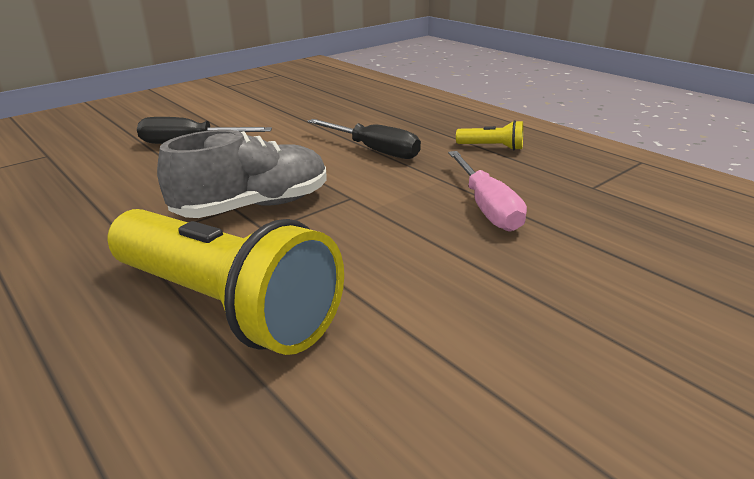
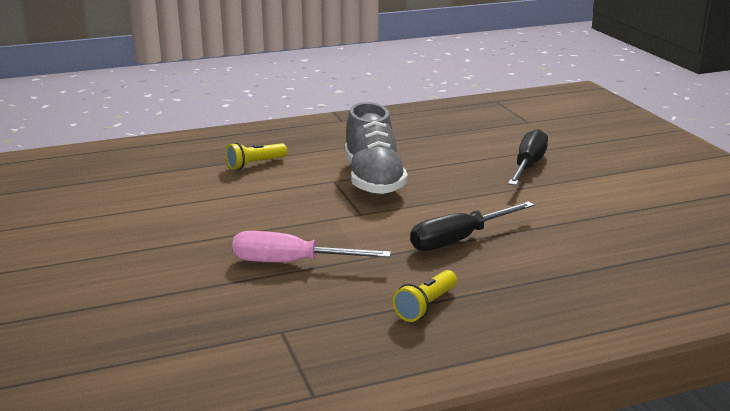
camera: 110 degrees right, 5 degrees down
yellow flashlight [108,209,344,355] -> yellow flashlight [226,142,287,170], size x0.40

